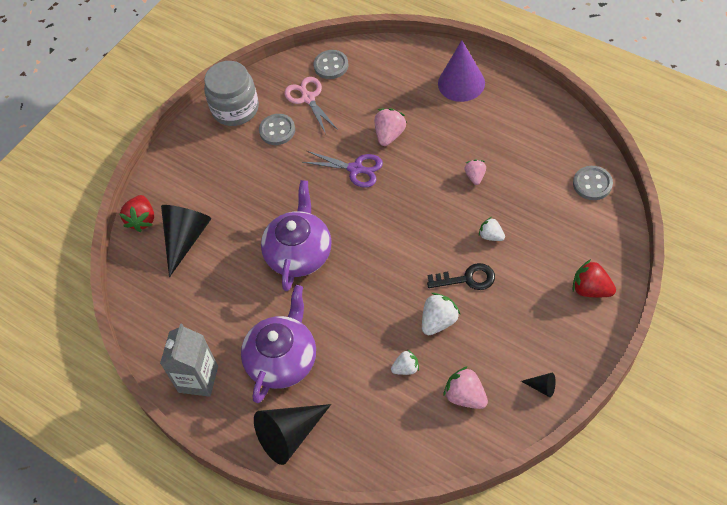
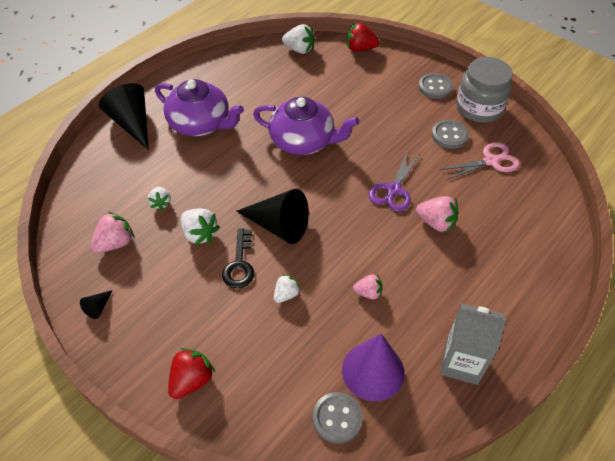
camera: 90 degrees right, 5 degrees down
grey carton [160,324,218,397] -> grey carton moved to [440,303,507,385]
black cone [161,205,212,277] -> black cone moved to [237,189,309,244]
grey button [314,50,348,79] -> grey button moved to [419,73,453,99]
purple cone [438,40,485,102] -> purple cone moved to [342,334,405,402]
none -> white strawberry [282,24,315,54]

